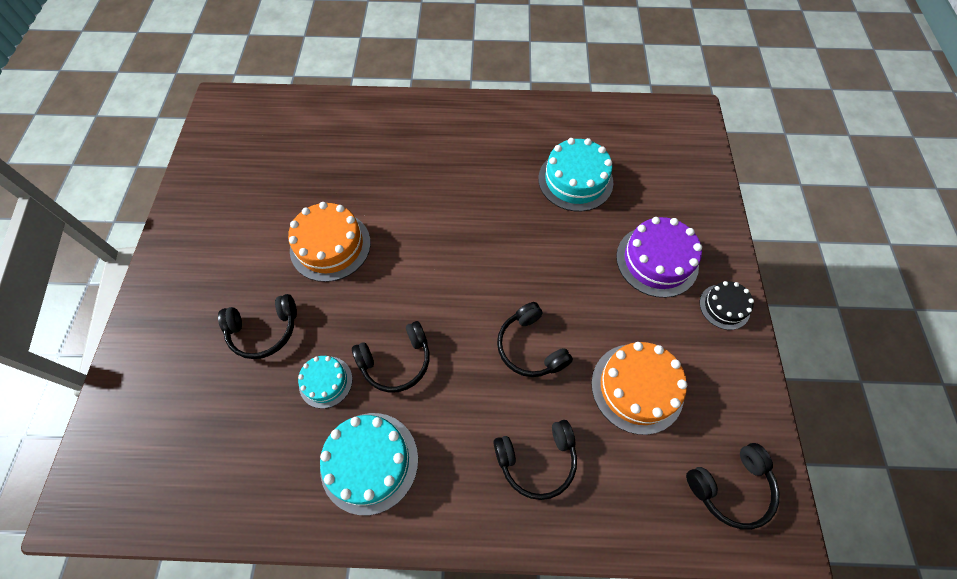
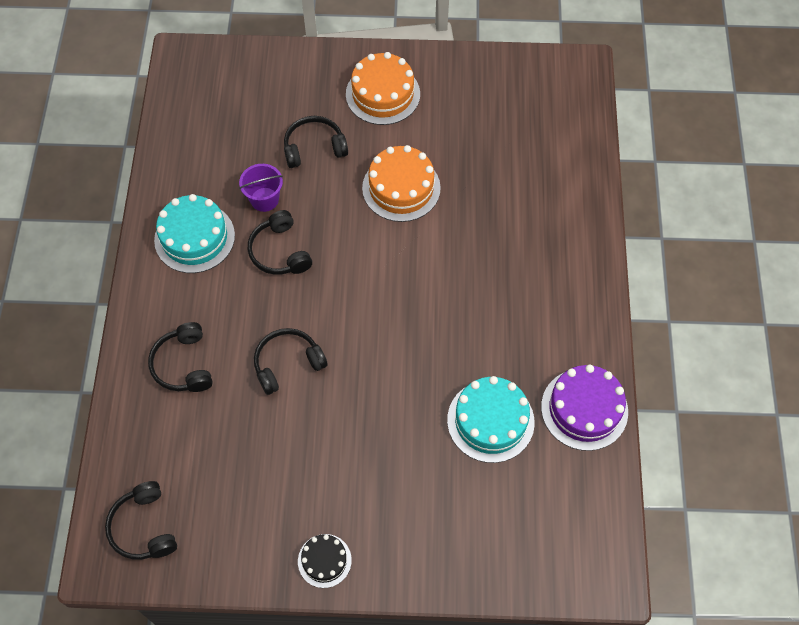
camera: 90 degrees right, 0 degrees up
black headphones [218,294,297,359] -> black headphones turned 90 degrees clockwise [284,116,348,168]
turquoise cake [298,356,352,409] -> purple bucket [239,164,283,212]
orange cake [591,342,687,435] -> orange cake moved to [346,52,420,125]
purple cake [616,217,702,298] -> purple cake moved to [541,365,628,451]

